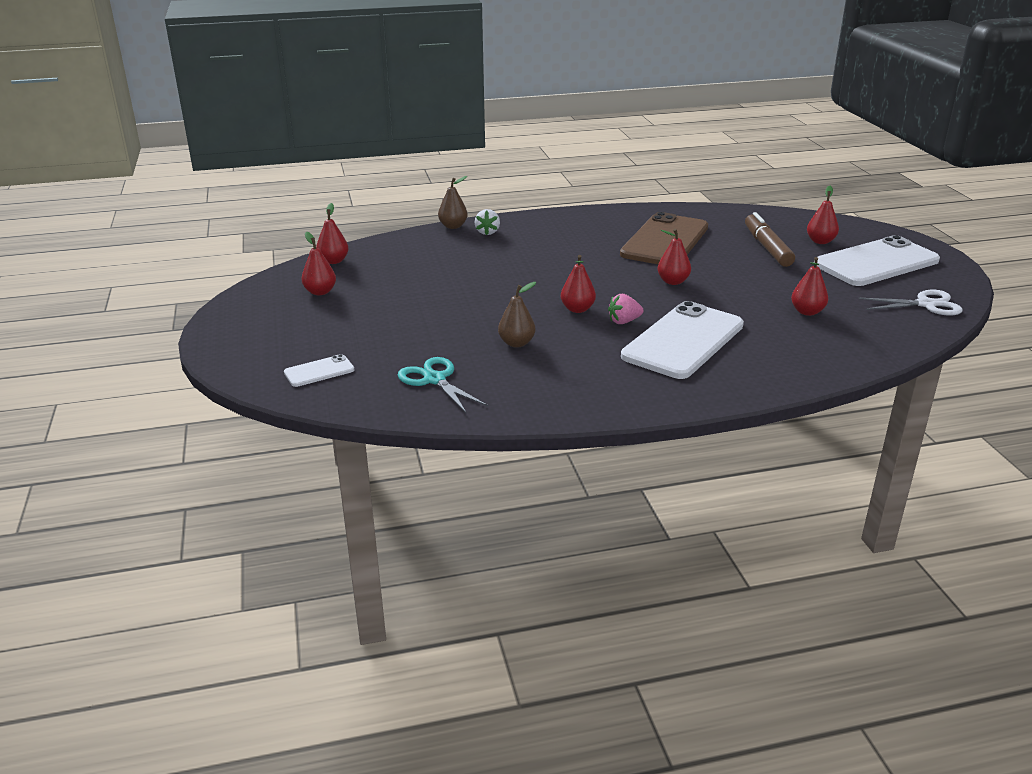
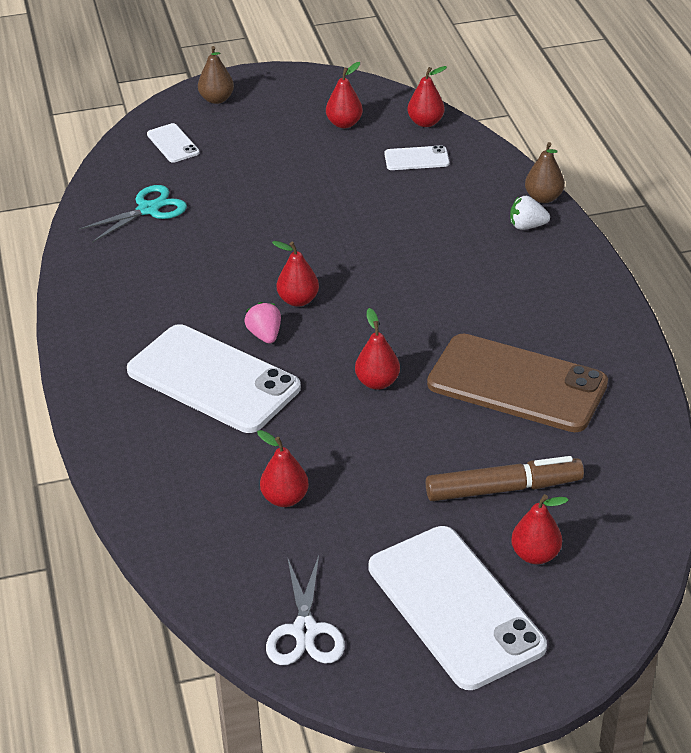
camera: 90 degrees right, 10 degrees up
brown pear [498,282,536,347] -> brown pear moved to [198,46,234,104]
none -> white phone [384,145,450,170]

